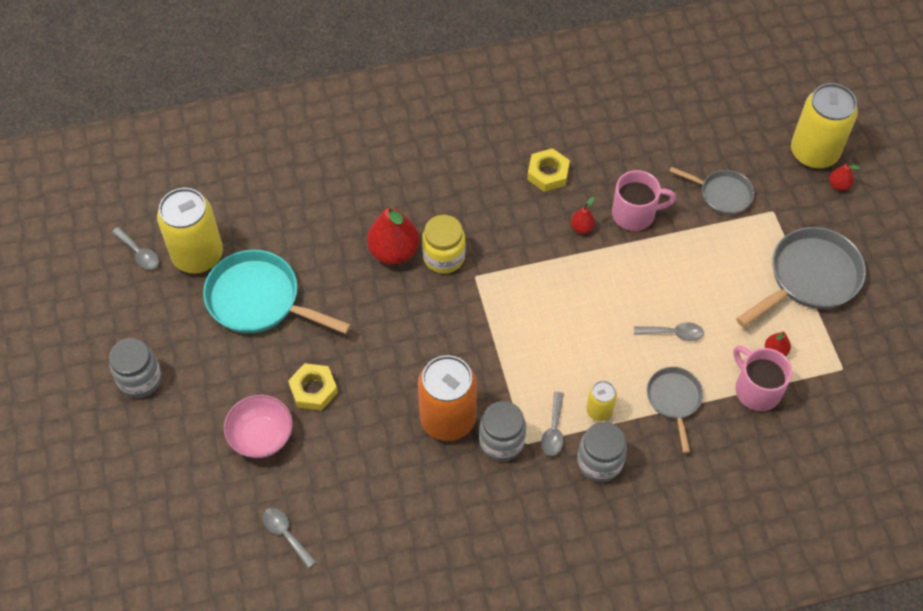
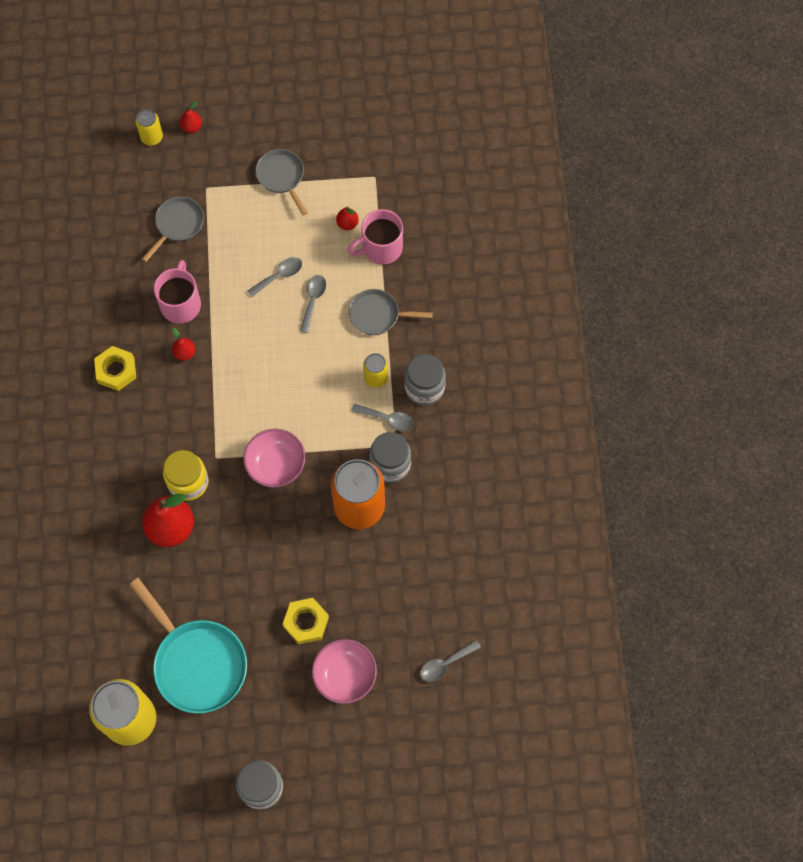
camera: 80 degrees left, 10 degrees up
grey spoon [112,227,159,270] -> grey spoon moved to [247,257,302,297]
turquoise pan [203,250,351,334] -> turquoise pan turned 75 degrees counterclockwise [129,578,247,714]
grey pan [736,227,866,327] -> grey pan [256,149,308,216], size x0.58
yellow can [791,83,858,169] -> yellow can [135,109,163,146], size x0.48
none -> pink bowl [243,429,305,487]

